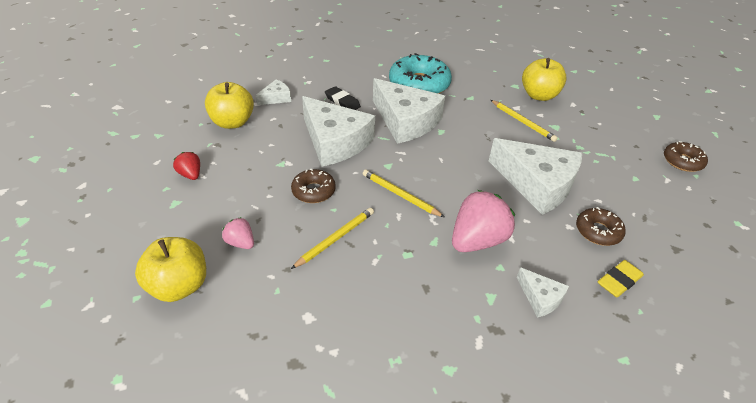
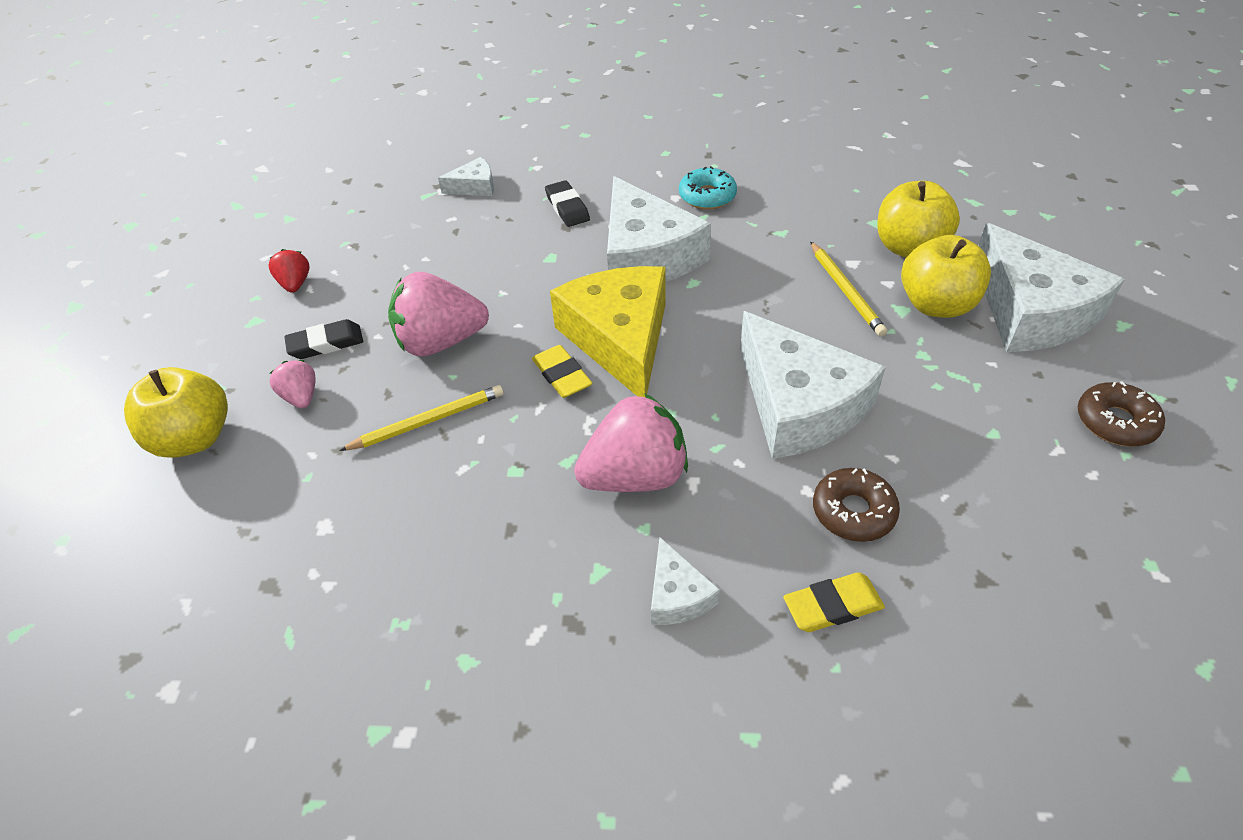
camera: 25 degrees right, 5 degrees up
yellow apple [205,82,254,129] -> yellow apple moved to [901,235,991,318]
brown donut [291,168,336,203] -> pink strawberry [388,272,489,356]
white cheese [302,96,375,167] -> white cheese moved to [978,223,1125,352]
yellow pencil [363,169,444,217] -> yellow eraser [532,345,592,398]
turquoise donut [389,53,452,94] -> turquoise donut [679,166,737,210], size x0.55
none -> black eraser [284,319,363,359]
none -> yellow cheese [550,266,666,398]

